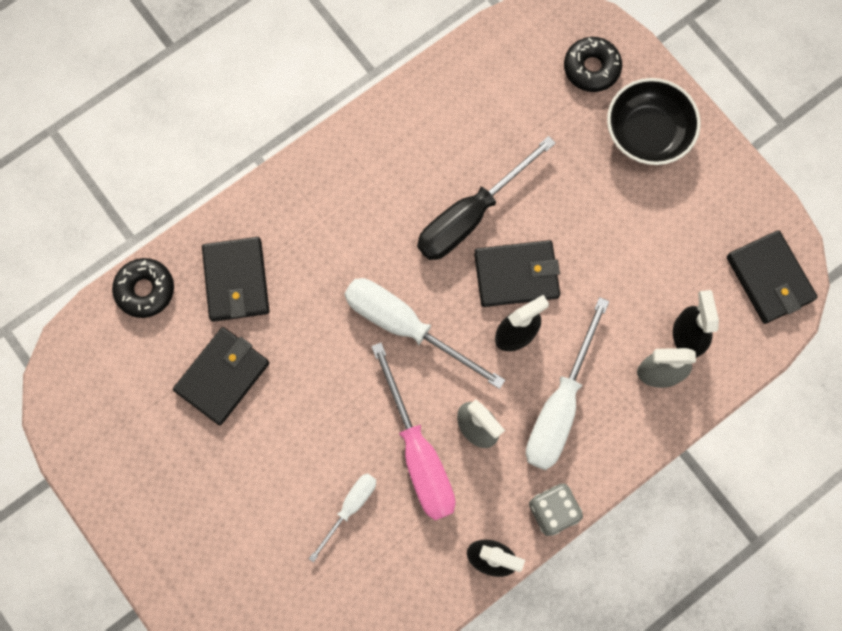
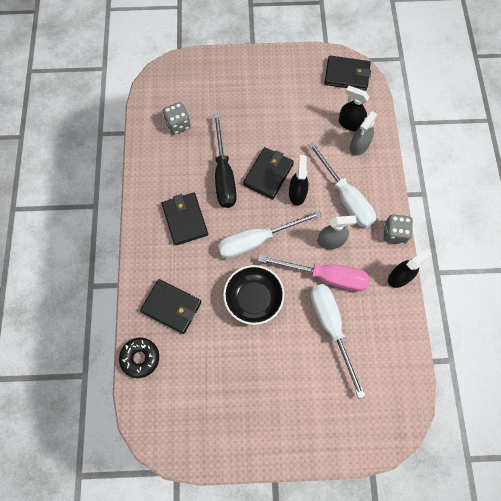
camera: 55 degrees left, 5 degrees down
black wallet [173,327,269,425] -> black wallet moved to [162,193,208,246]
white screwdriver [309,473,376,562] -> white screwdriver [310,284,365,399], size x1.84
black donut [564,37,622,92] -> none
black bowl [607,78,700,165] -> black bowl moved to [223,265,285,325]
none -> grey dice [163,102,191,135]

